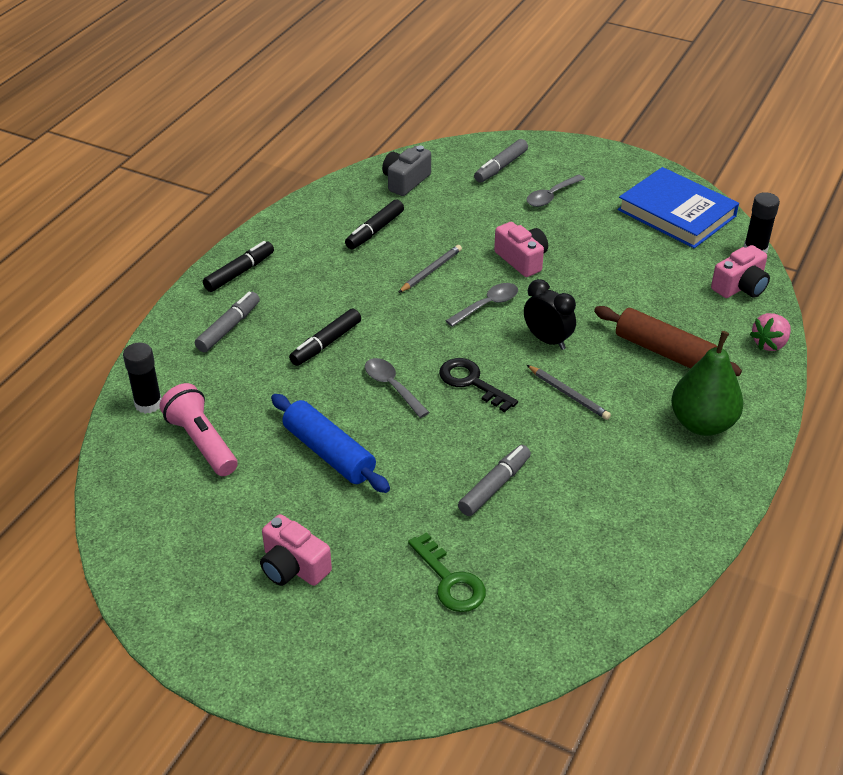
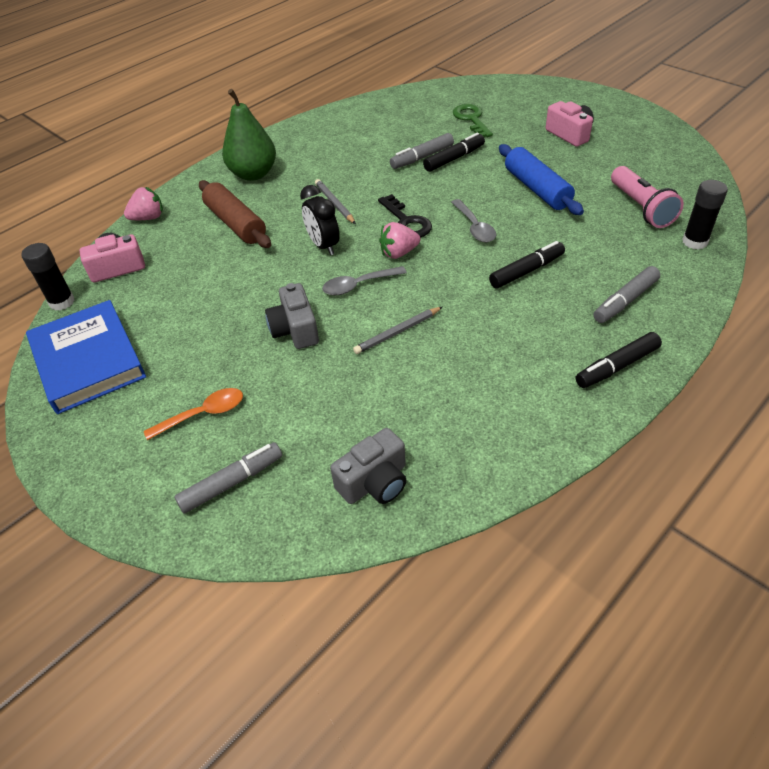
camera: 160 degrees left, 5 degrees up
black marker [345,199,404,249] -> black marker moved to [423,133,485,172]
pink camera [494,222,548,277] -> grey camera [265,283,319,349]
grey spoon [527,174,585,207] -> orange spoon [144,388,243,440]
none -> pink strawberry [379,222,420,259]

